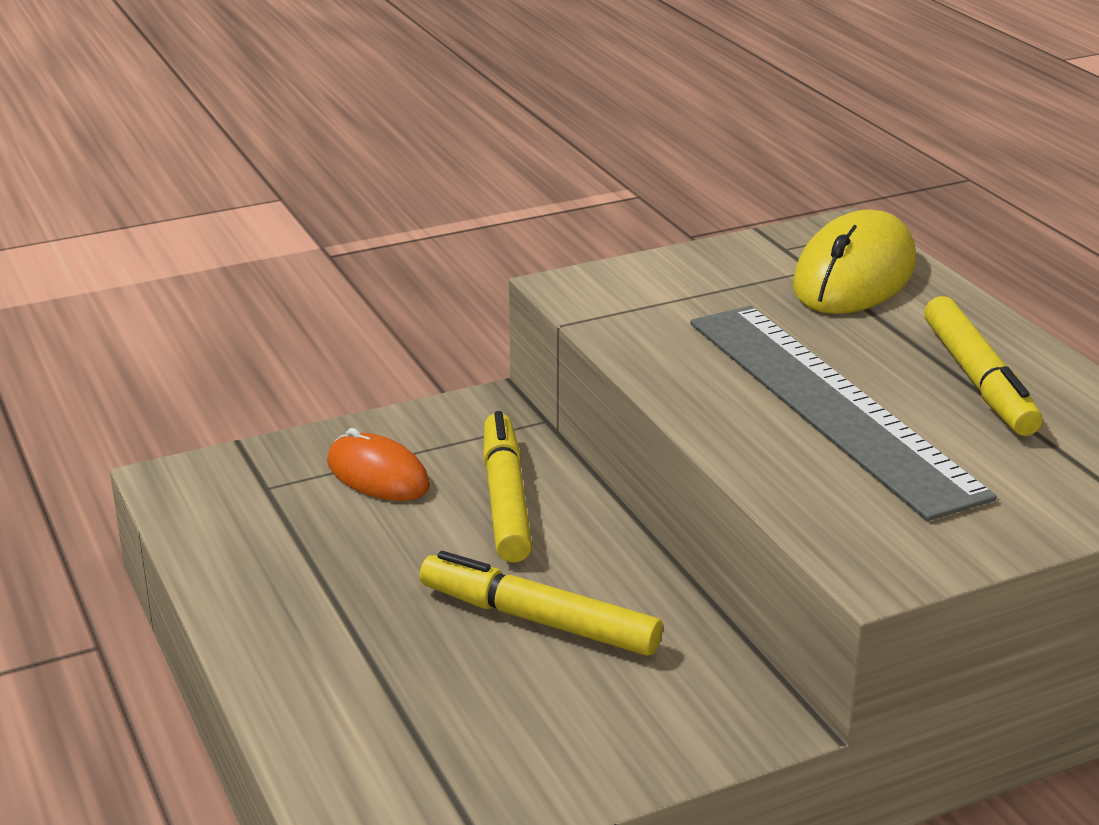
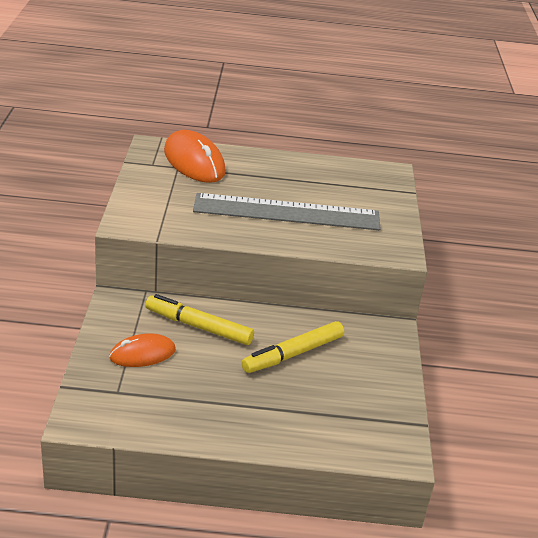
camera: 65 degrees left, 5 degrees up
yellow mouse [793,210,916,314] -> orange mouse [164,130,226,183]
yellow marker [924,296,1042,436] -> none

